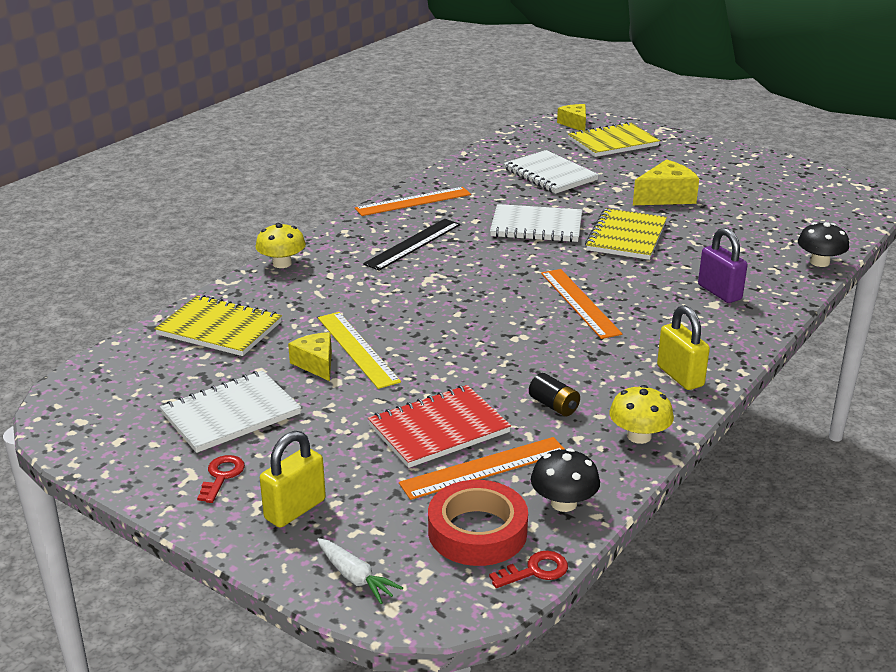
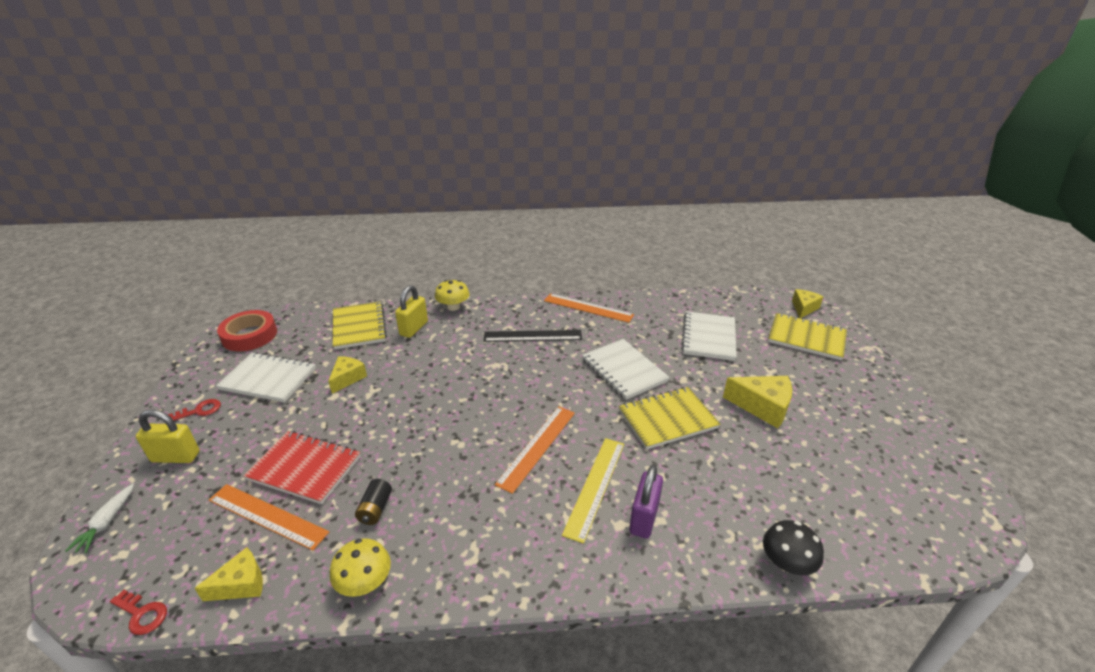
camera: 50 degrees right, 5 degrees up
yellow ruler [318,312,401,389] -> yellow ruler moved to [562,438,624,544]
red tape [428,480,528,566] -> red tape moved to [217,310,277,352]
black mushroom [531,448,600,512] -> yellow cheese [194,547,263,601]
yellow padlock [657,305,710,390] -> yellow padlock moved to [395,285,428,338]

